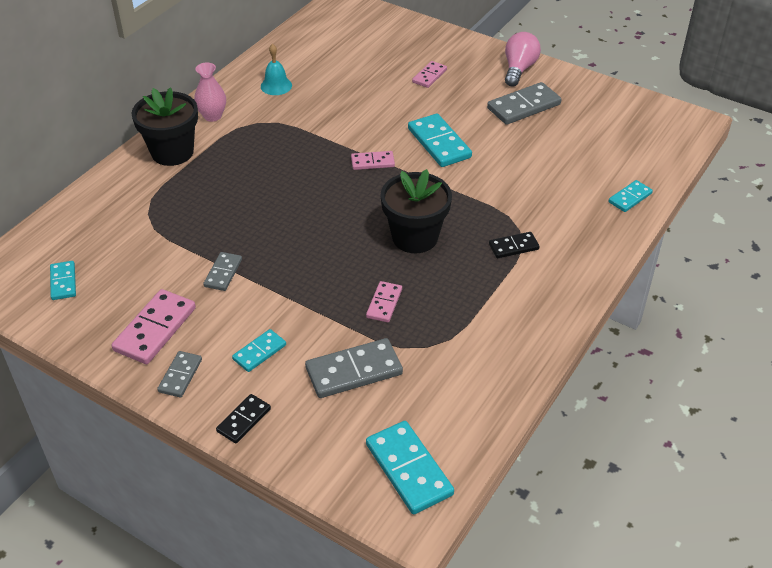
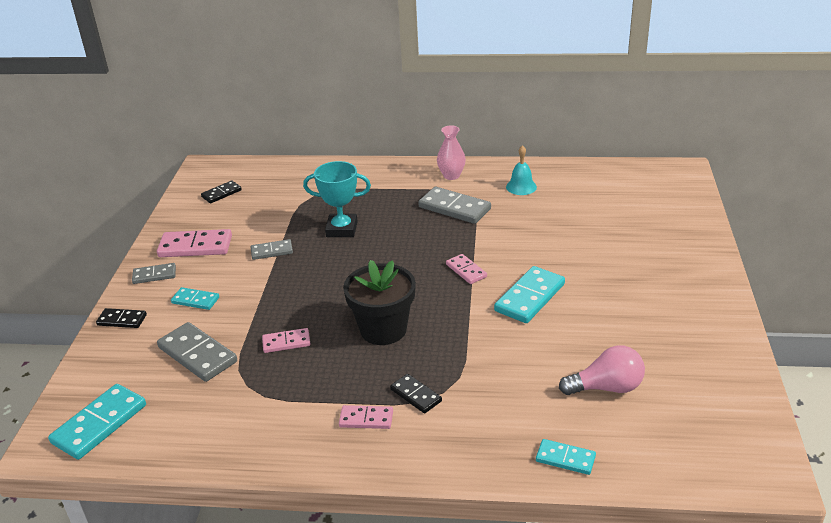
camera: 65 degrees right, 10 degrees down
turquoise domino [50,261,76,300] -> black domino [201,181,242,203]
black flower pot [132,87,198,166] -> none
pink domino [412,61,447,88] -> pink domino moved to [339,405,393,429]
grey domino [487,82,562,125] -> grey domino moved to [418,187,491,224]
pink light bulb [505,32,541,87] -> pink light bulb moved to [559,345,645,395]
none -> turquoise trophy [303,161,371,237]

